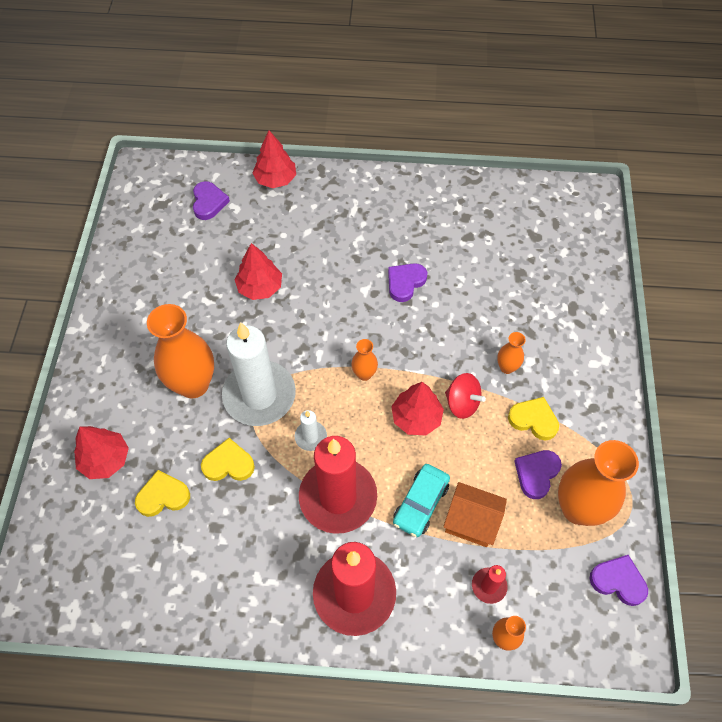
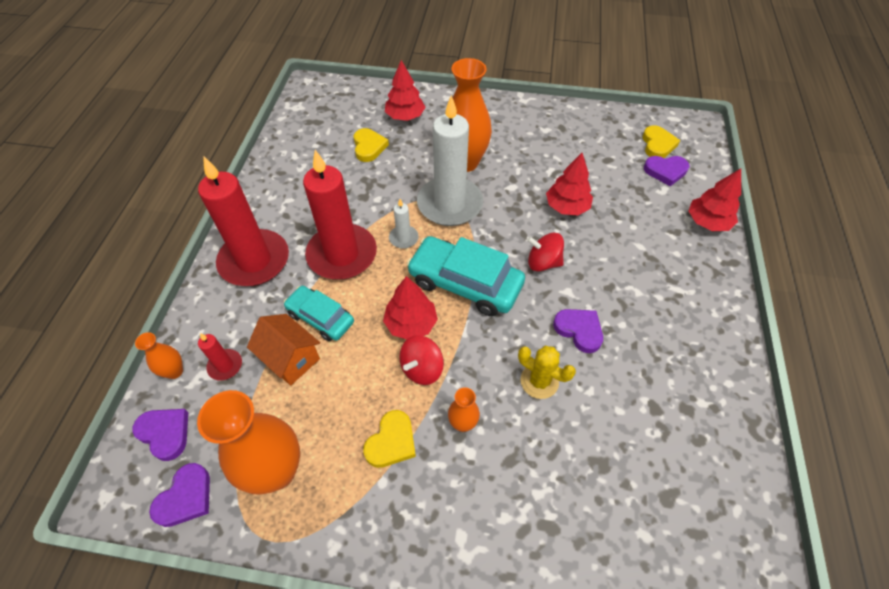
camera: 95 degrees right, 5 degrees down
yellow heart [201,438,255,481] -> yellow heart moved to [642,125,680,158]
orange vase [351,339,378,381] -> turquoise car [407,236,525,316]
orange house [443,482,507,547] -> orange house turned 75 degrees counterclockwise [247,314,320,386]
purple heart [514,450,562,499] -> purple heart moved to [132,409,188,461]
none -> yellow cactus [518,346,576,399]
none -> red spinning top [527,233,564,271]

